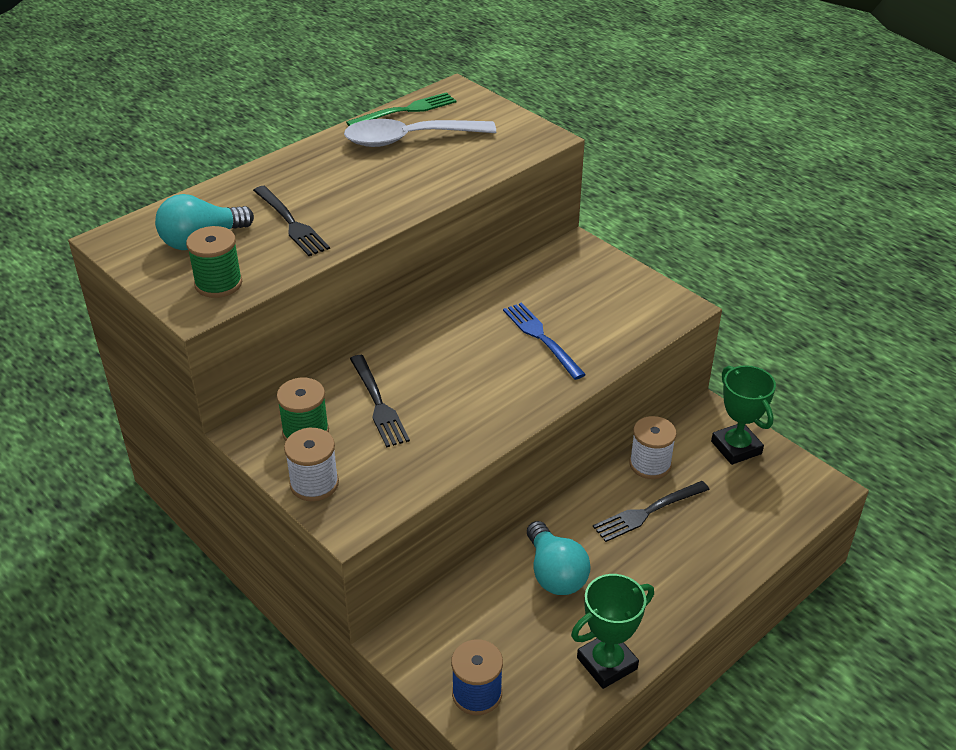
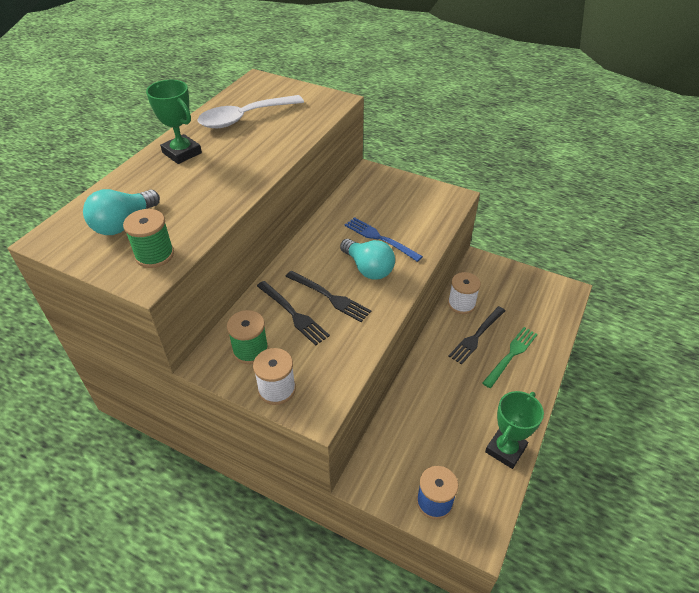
camera: 20 degrees left, 5 degrees up
black fork [253,186,330,256] -> black fork moved to [285,271,371,322]
green fork [346,92,456,126] -> green fork moved to [482,327,538,388]
turquoise light bulb [527,521,591,595] -> turquoise light bulb moved to [340,239,395,280]
green trophy [711,365,776,465] -> green trophy moved to [146,80,202,164]

